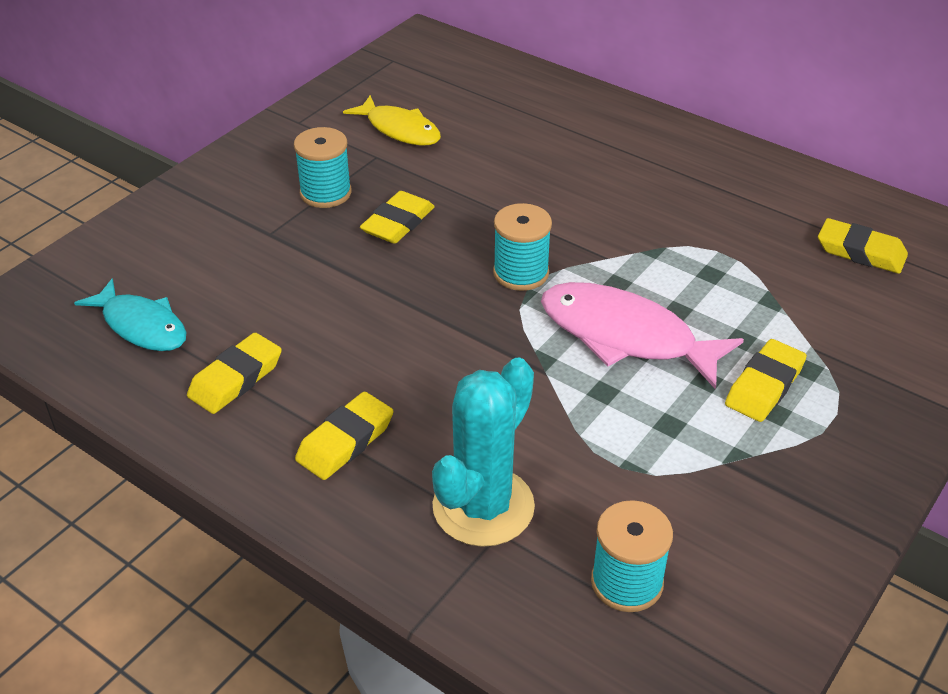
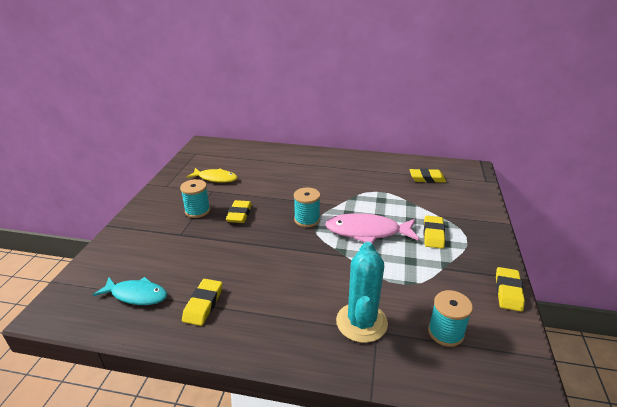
camera: 25 degrees left, 10 degrees down
yellow eraser [295,392,394,480] -> yellow eraser moved to [496,267,525,312]

